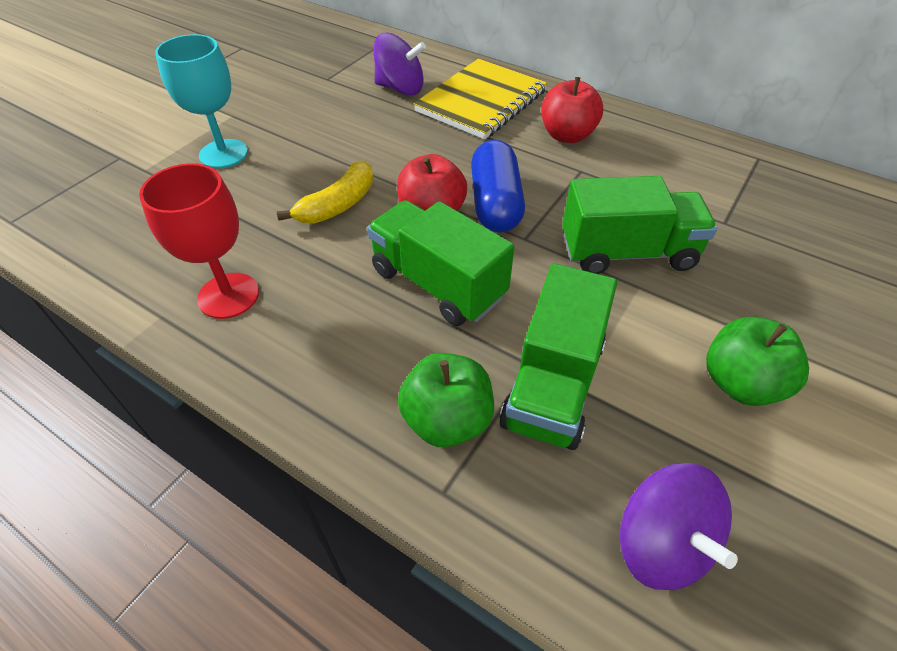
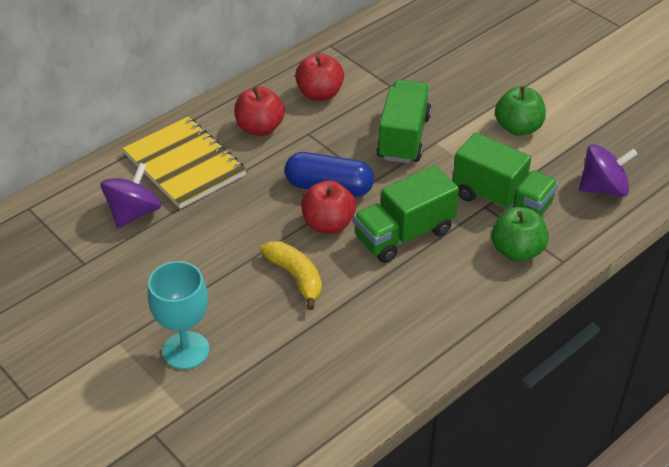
camera: 75 degrees left, 5 degrees down
red goblet [139,163,259,319] -> none
none -> red apple [295,53,344,101]

